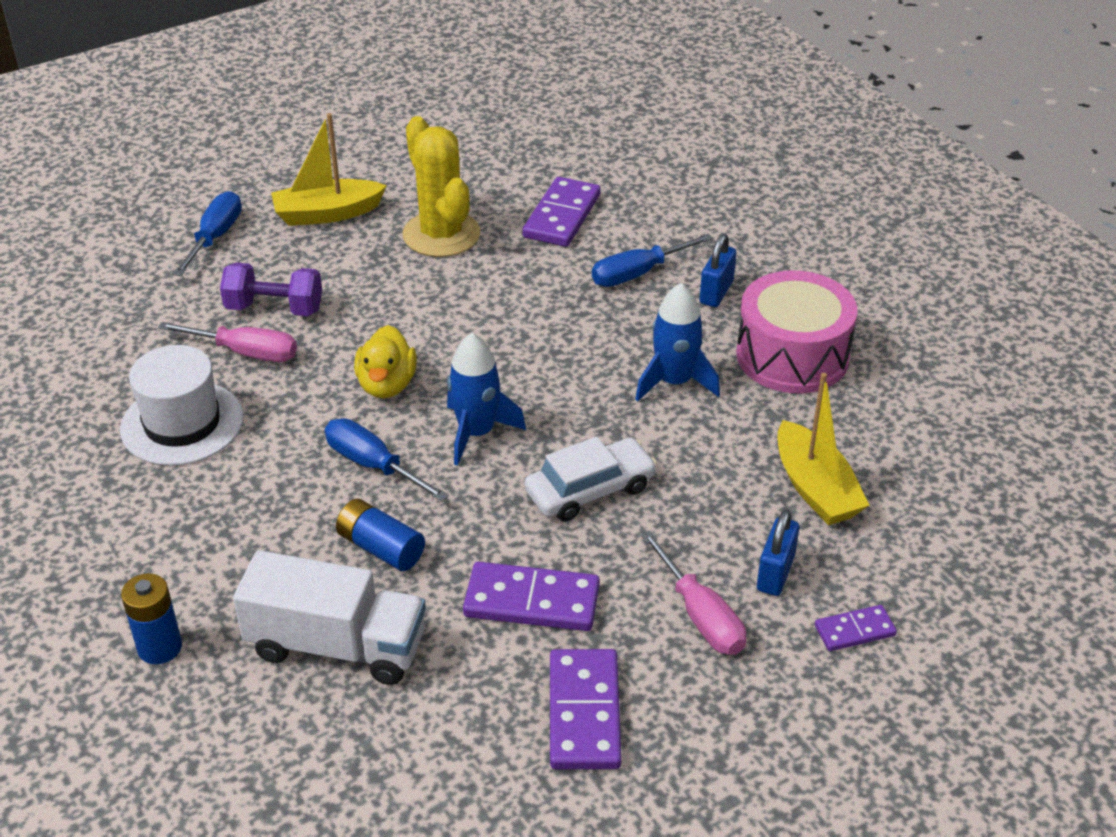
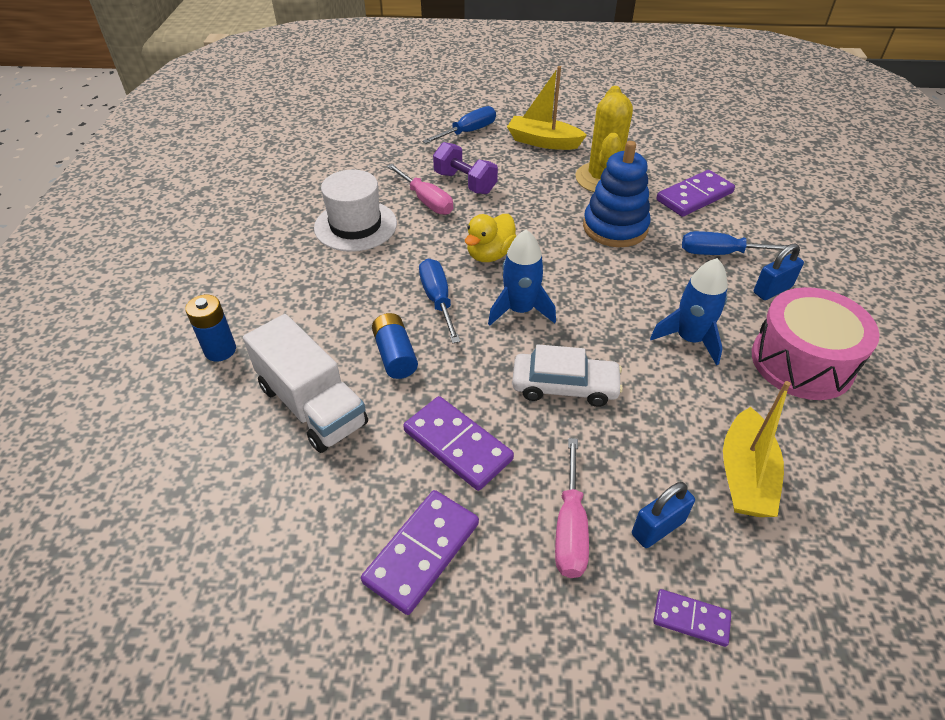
camera: 35 degrees right, 5 degrees up
none -> blue stacking toy [583,141,651,247]

